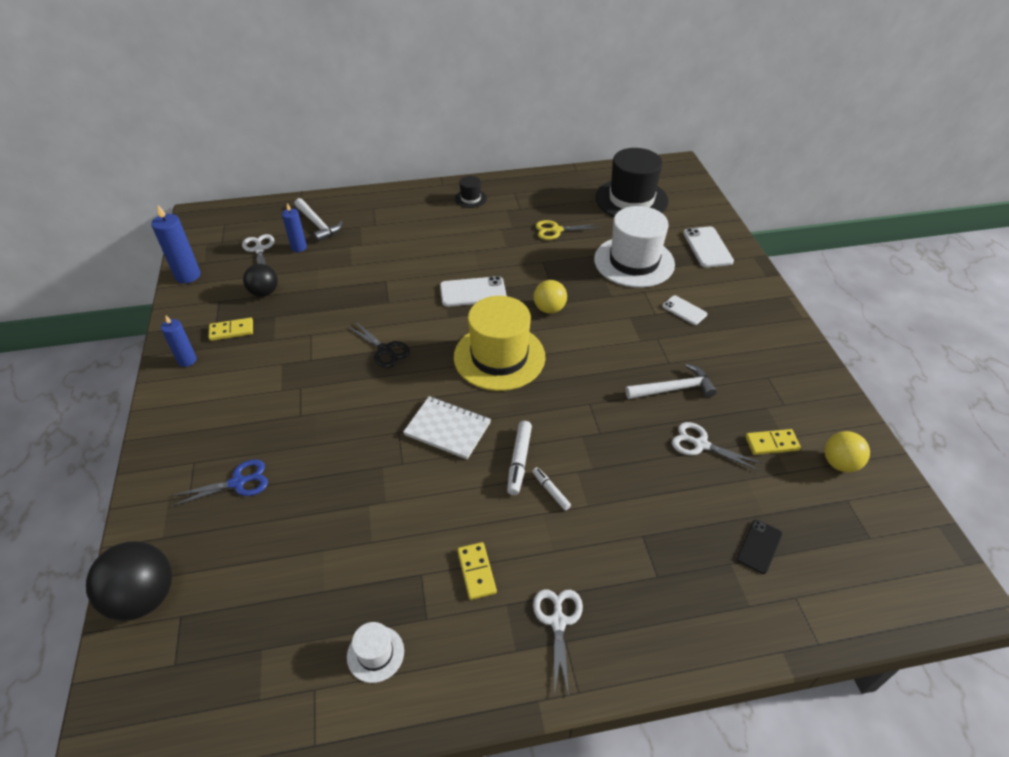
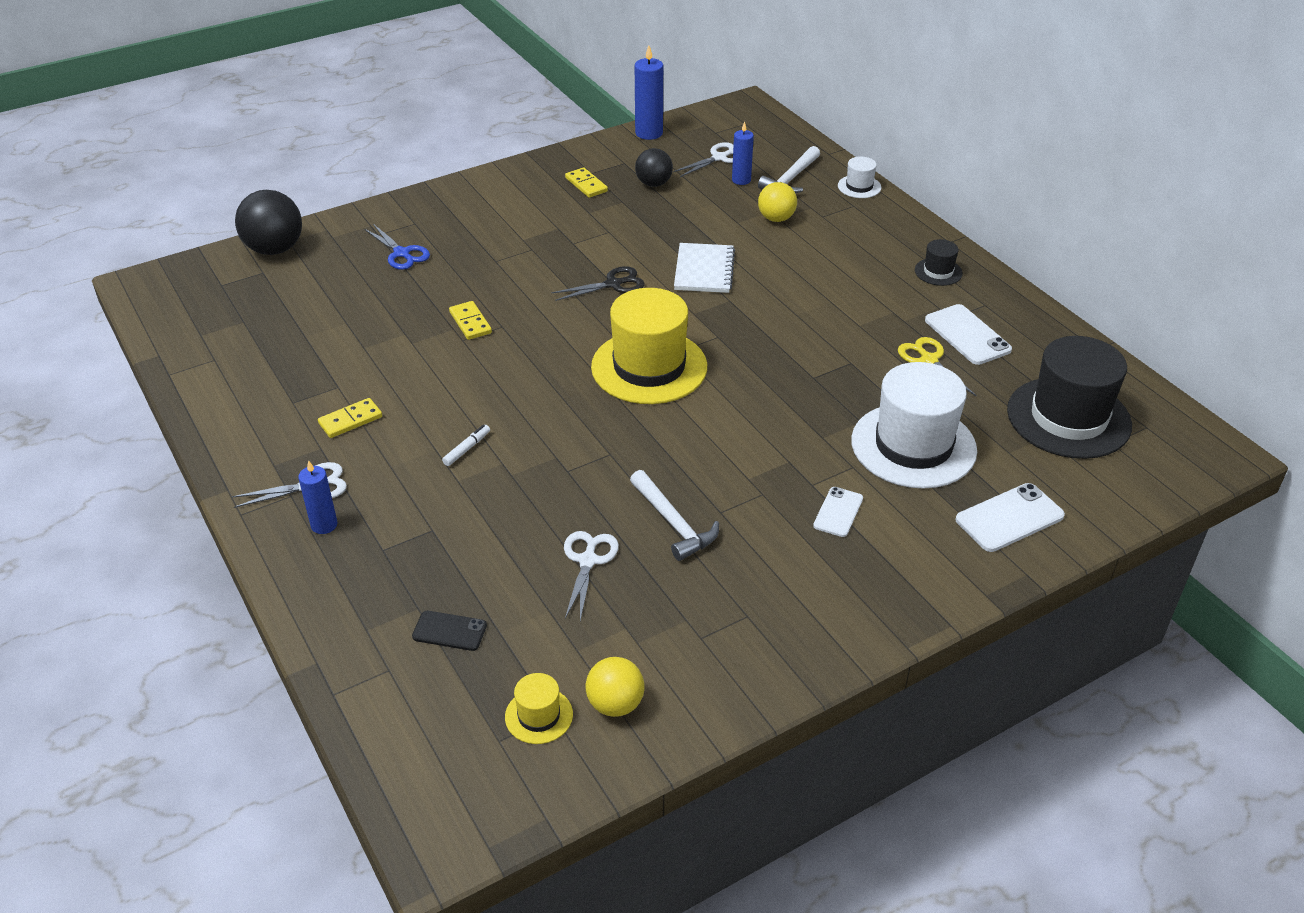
camera: 70 degrees right, 5 degrees down
blue candle [161,316,197,367] -> blue candle moved to [298,460,337,534]
black scissors [347,321,410,368] -> black scissors turned 135 degrees counterclockwise [551,266,645,301]
white hat [347,622,404,683] -> white hat moved to [838,156,881,198]
white notebook [403,396,491,460] -> white notebook moved to [674,243,735,293]
white phone [440,276,507,307] -> white phone moved to [925,304,1012,365]
white marker [507,421,532,495] -> none
yellow ball [534,280,567,313] -> yellow ball moved to [758,182,797,222]
yellow domino [745,429,801,455] -> yellow domino moved to [449,301,492,340]
none -> yellow hat [505,673,573,744]

